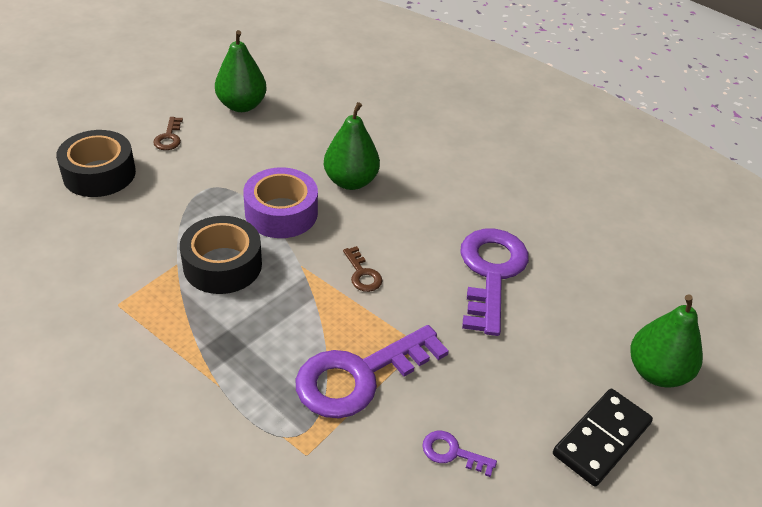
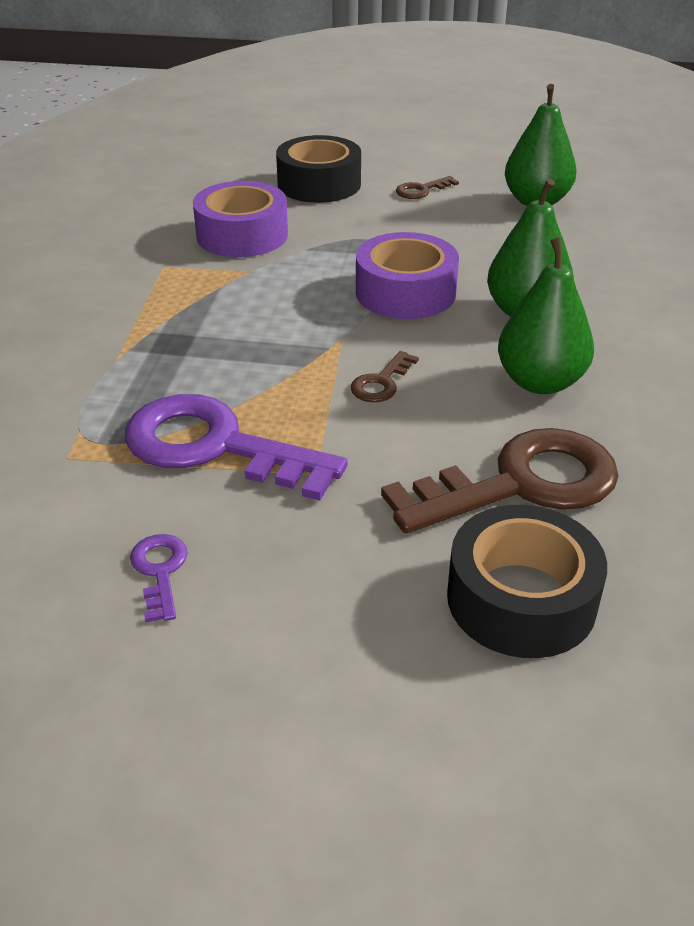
camera: 60 degrees right, 5 degrees down
black tape [180,216,262,294] -> black tape moved to [447,505,607,658]
purple key [460,229,529,336] -> brown key [381,428,619,534]
black domino [553,389,653,486] -> none
green pear [630,294,703,388] -> green pear moved to [498,237,594,394]
none -> purple tape [193,181,288,257]

